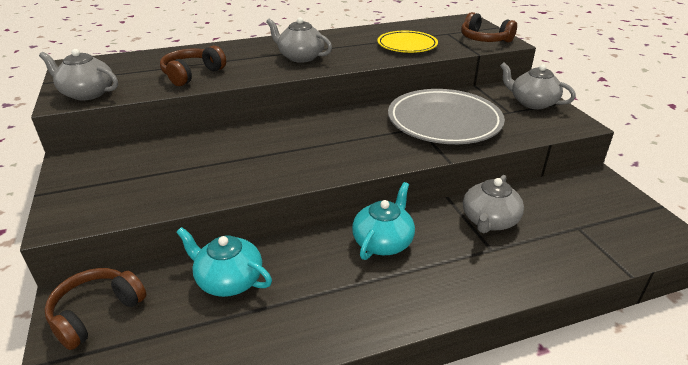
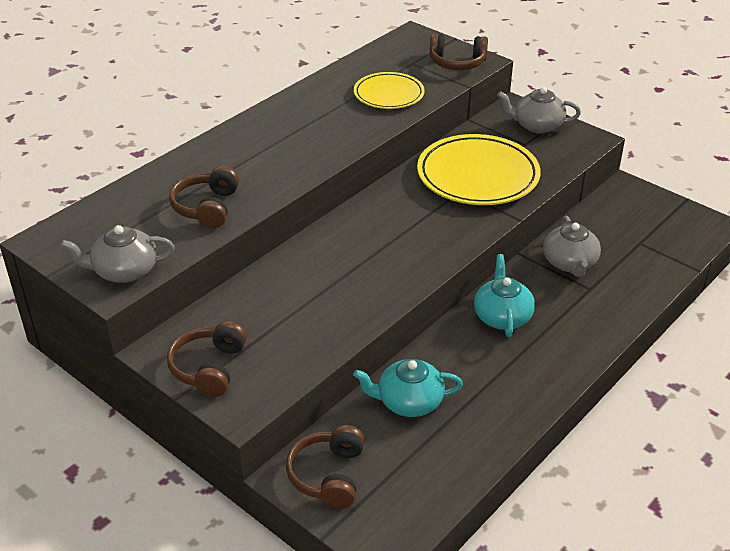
camera: 30 degrees left, 5 degrees up
grey teapot [266,17,332,63] -> none
grey plate [388,89,505,144] -> yellow plate [417,134,541,205]
none -> brown headphones [167,321,247,397]

